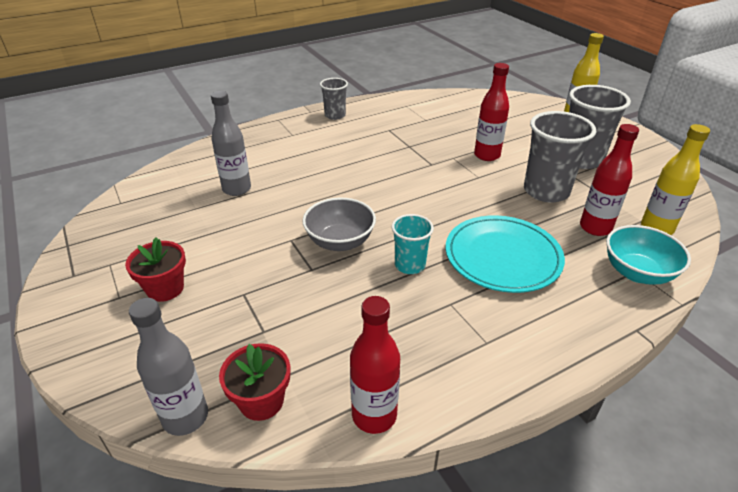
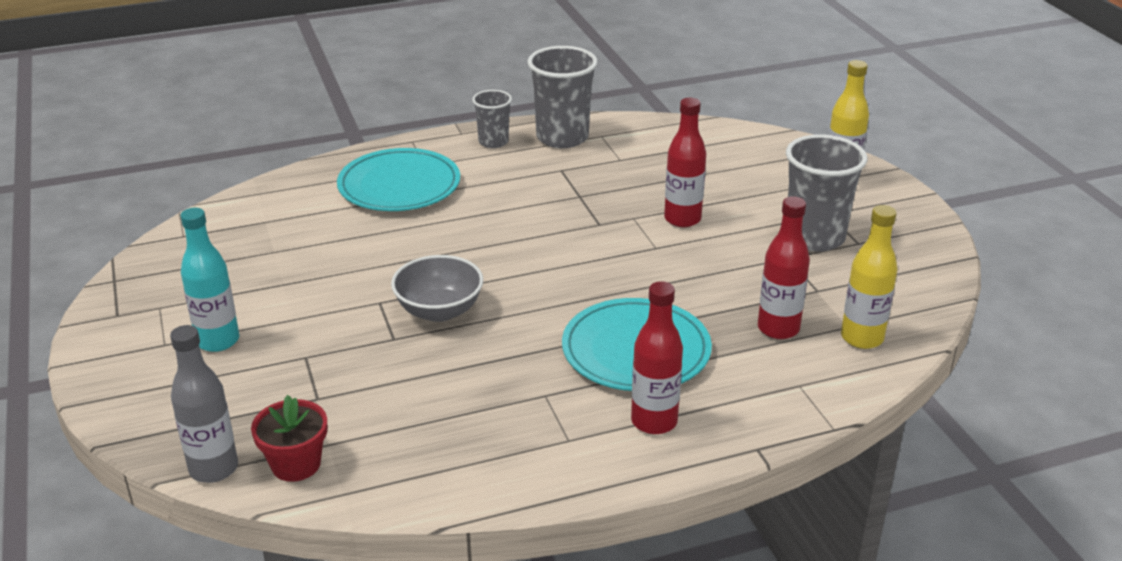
camera: 10 degrees right, 5 degrees down
red flower pot [125,237,186,302] -> turquoise bottle [180,208,239,352]
grey bottle [211,91,251,196] -> none
red bottle [350,296,400,434] -> red bottle moved to [631,281,683,434]
turquoise cup [392,214,434,274] -> none
grey cup [524,111,596,202] -> grey cup moved to [528,46,598,148]
turquoise bowl [606,225,691,285] -> none
none -> turquoise plate [337,148,460,211]

